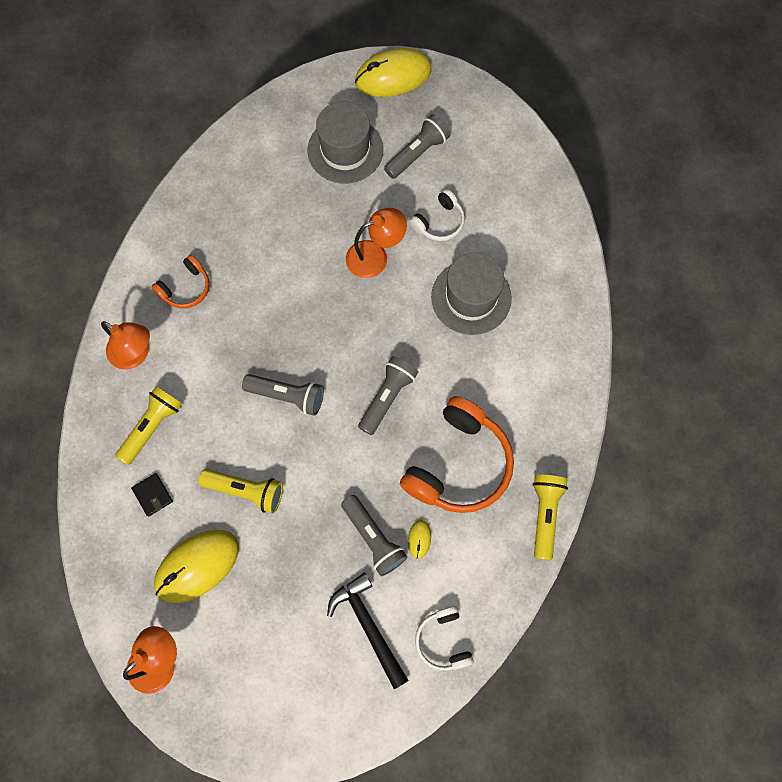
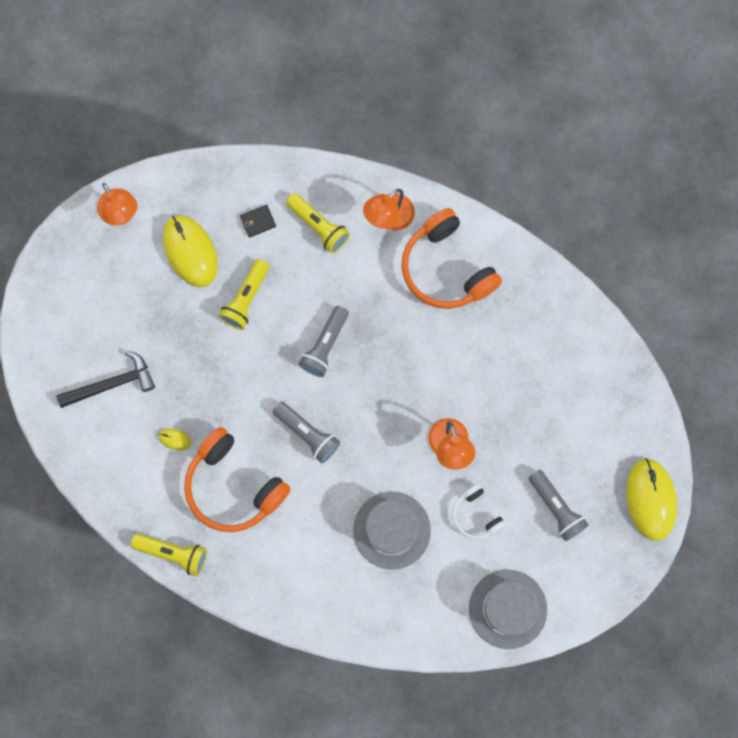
camera: 100 degrees right, 5 degrees up
orange headphones [152,255,209,309] -> orange headphones [401,208,502,309], size x1.93
grey hat [308,101,383,184] -> grey hat moved to [469,570,547,649]
grey flashlight [341,495,408,576] -> none
white headphones [415,606,474,671] -> none

